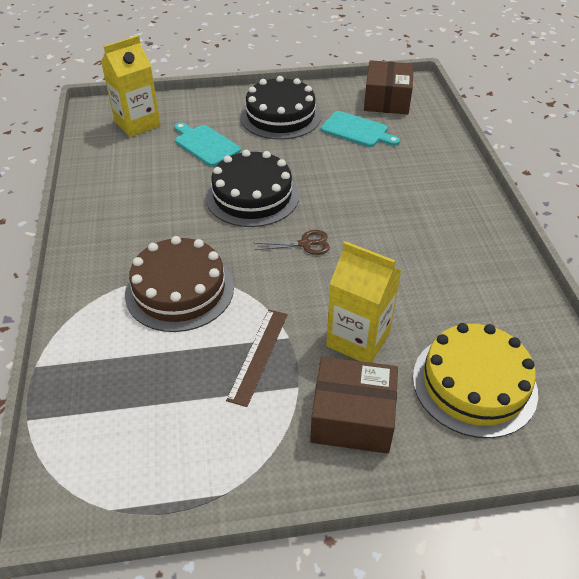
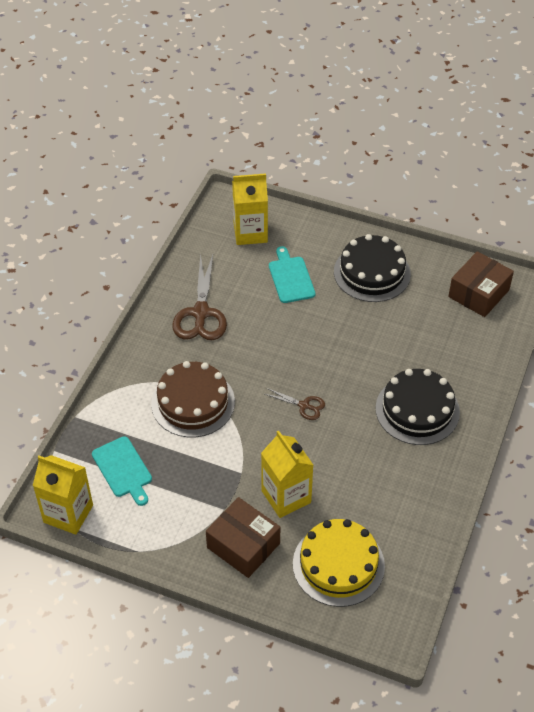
camera: 30 degrees right, 5 degrees up
black cake [206,150,299,227] -> black cake moved to [376,369,460,445]
brown ruler [226,309,288,407] -> none
turquoise cutting board [321,111,400,147] -> turquoise cutting board moved to [92,436,152,506]
none -> yellow carton [33,455,93,535]
none -> brown scissors [172,254,227,340]

